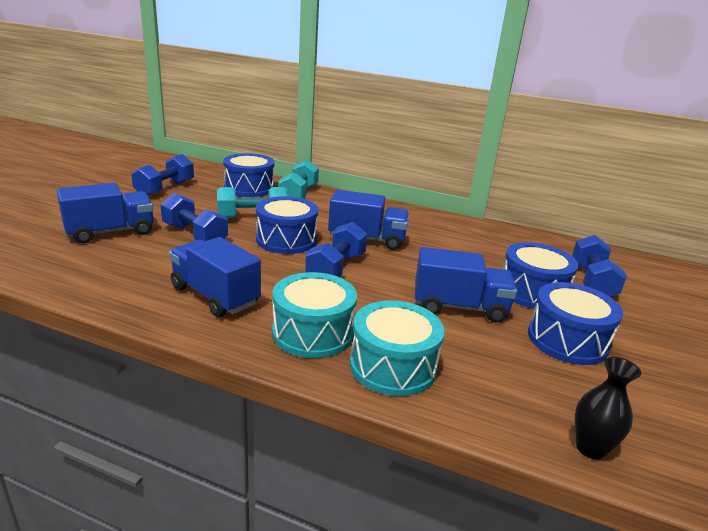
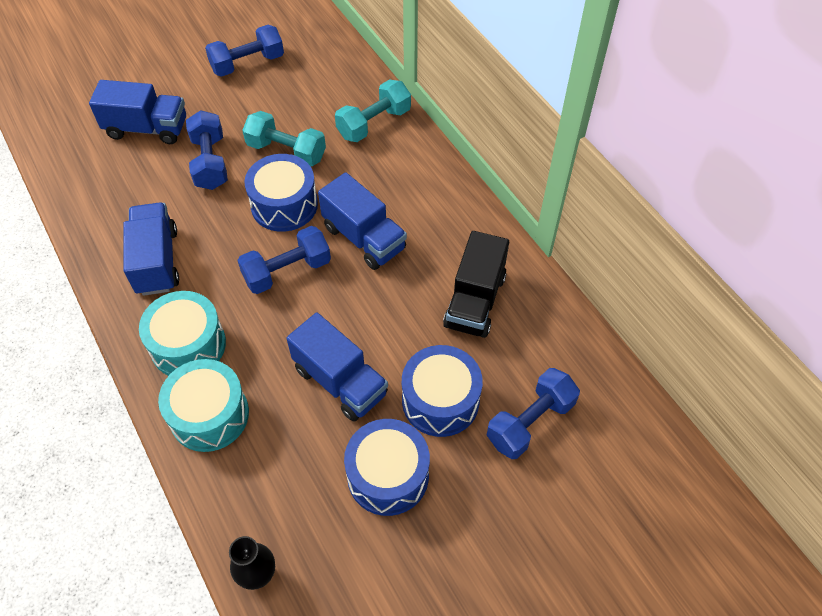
camera: 40 degrees right, 30 degrees up
blue drum [223,153,275,197] -> none
none -> black truck [443,231,509,338]

